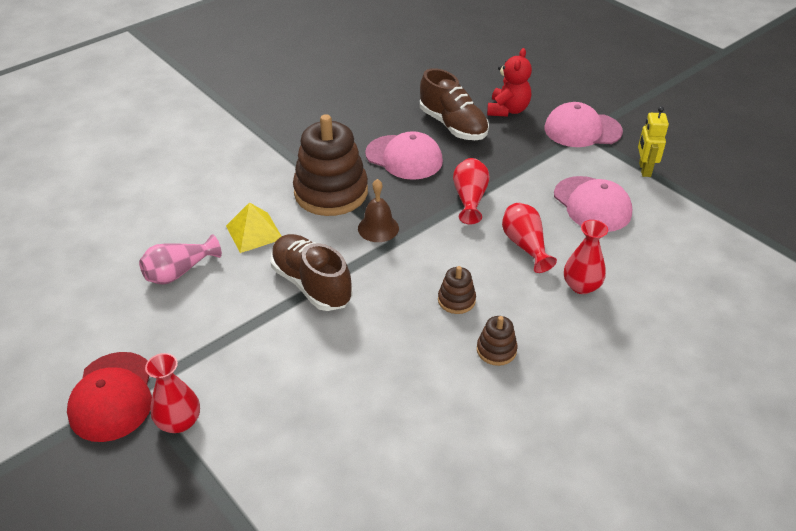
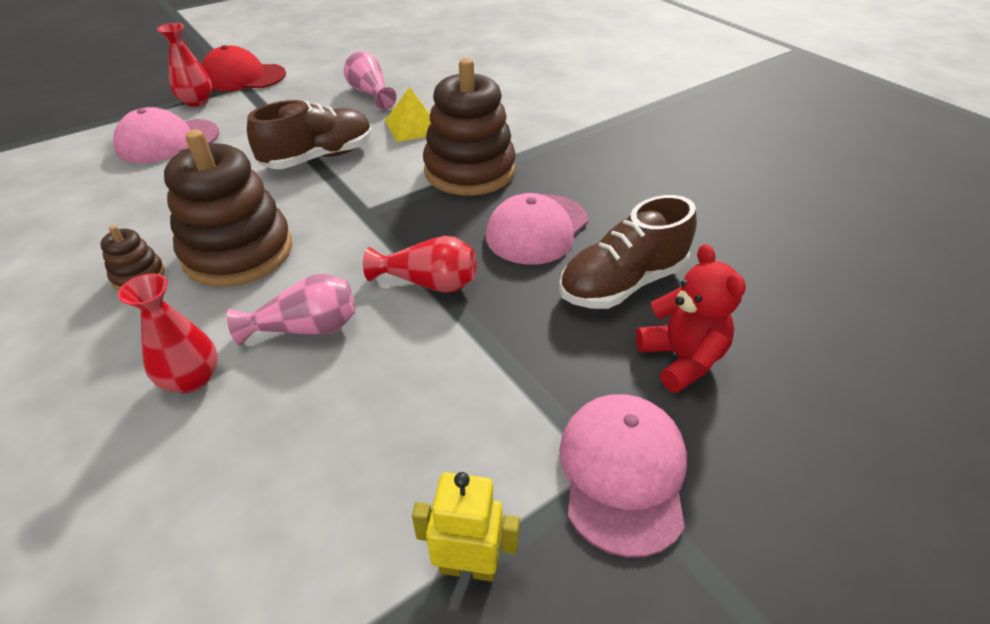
camera: 95 degrees right, 0 degrees up
brown bell [358,179,399,242] -> none
brown stacking toy [438,266,476,314] -> brown stacking toy [164,130,292,287], size x2.24
red teddy bear [487,48,532,117] -> red teddy bear turned 135 degrees counterclockwise [635,244,746,393]
red vase [502,203,557,273] -> pink vase [227,273,356,345]
pink cap [554,176,632,232] -> pink cap moved to [113,107,219,163]

